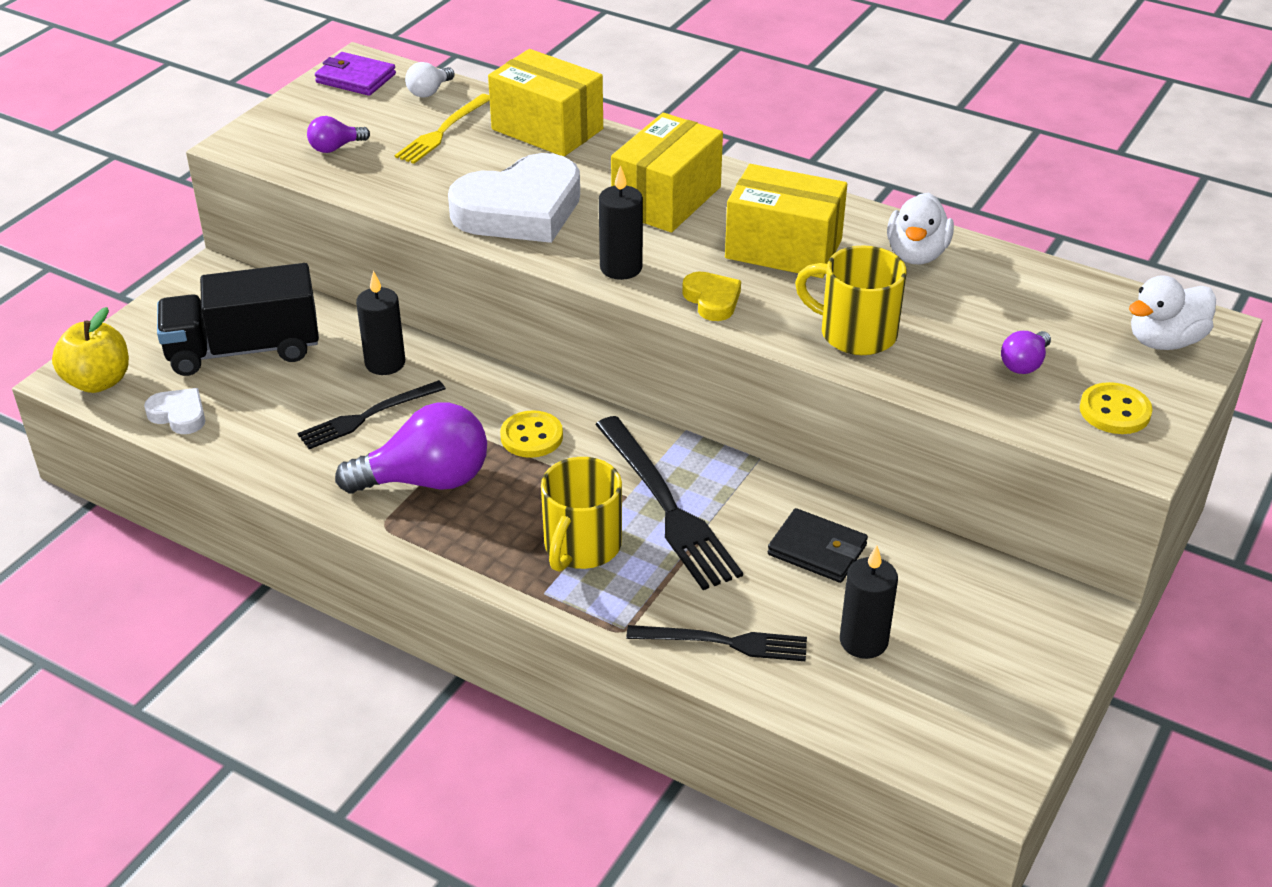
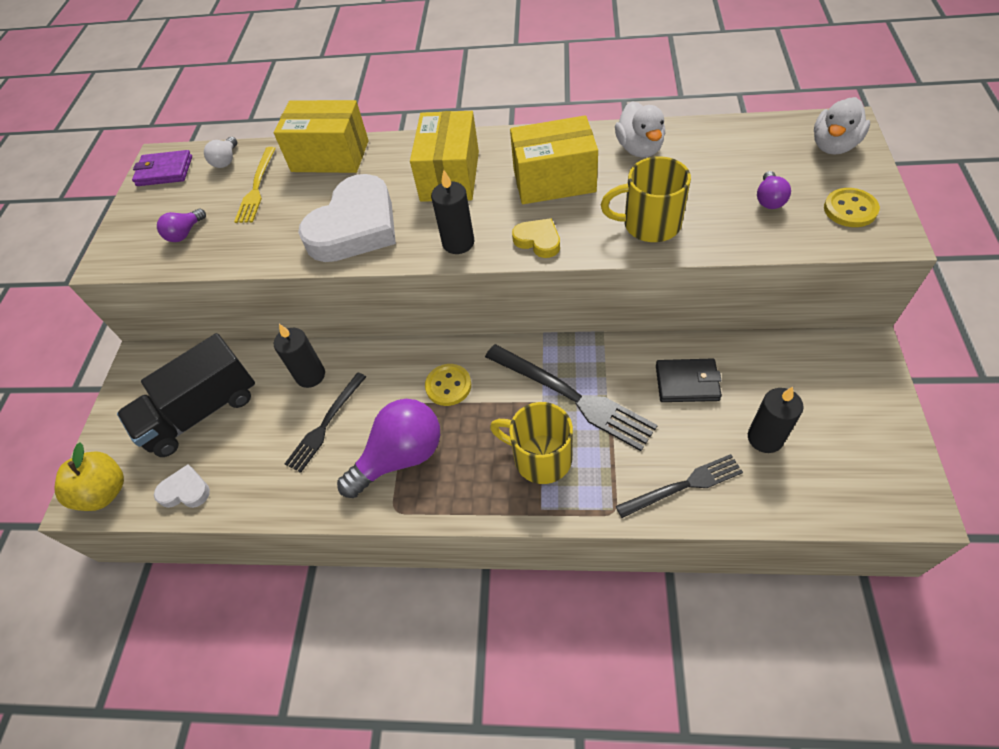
camera: 20 degrees left, 15 degrees up
yellow mug [541,457,622,572] -> yellow mug turned 120 degrees clockwise [490,402,573,484]

